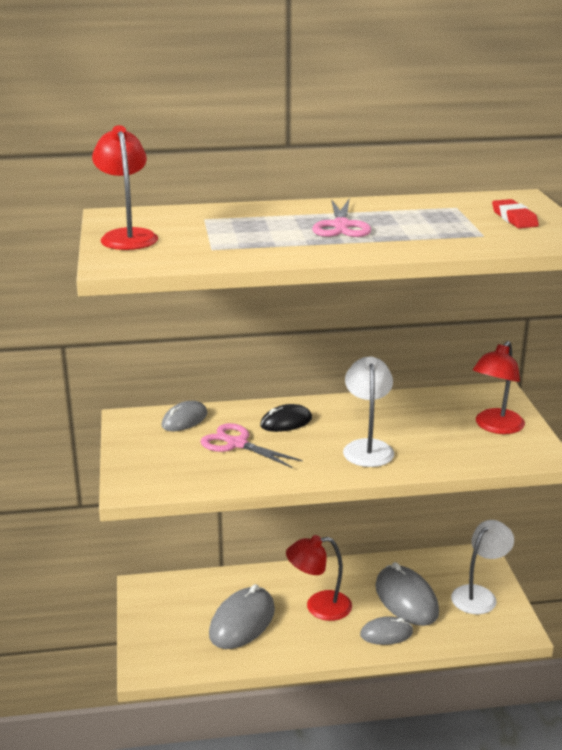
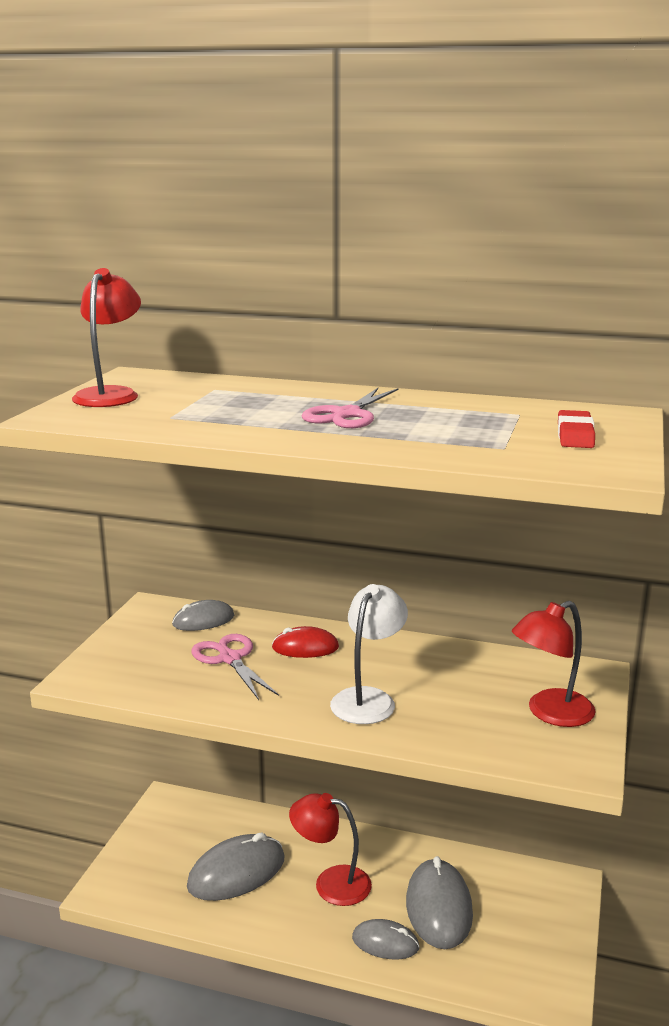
camera: 25 degrees right, 5 degrees down
black mouse [260,404,312,432] -> red mouse [272,626,339,658]
white lamp [451,520,514,614] -> none

